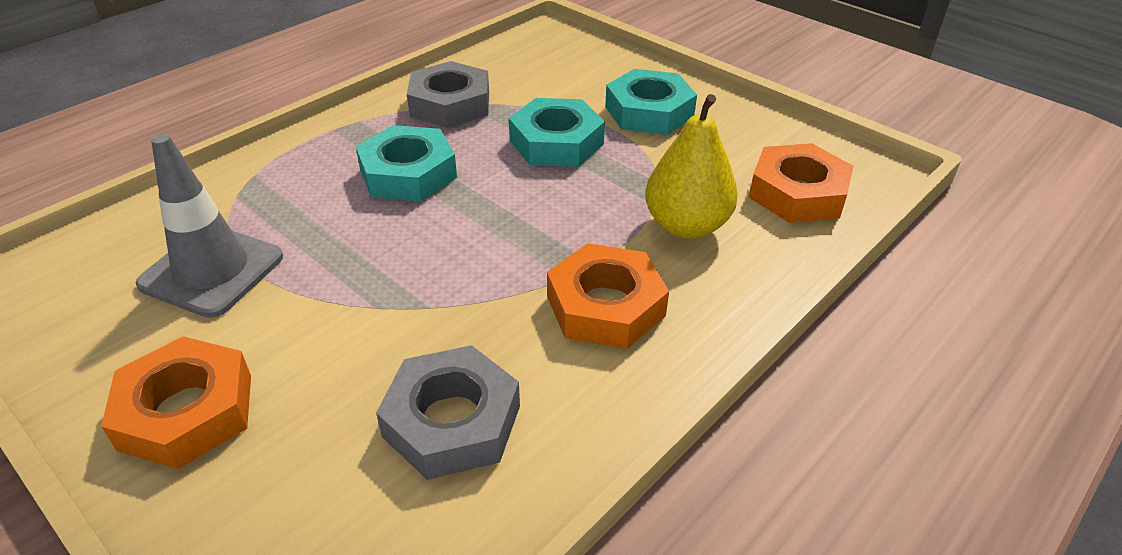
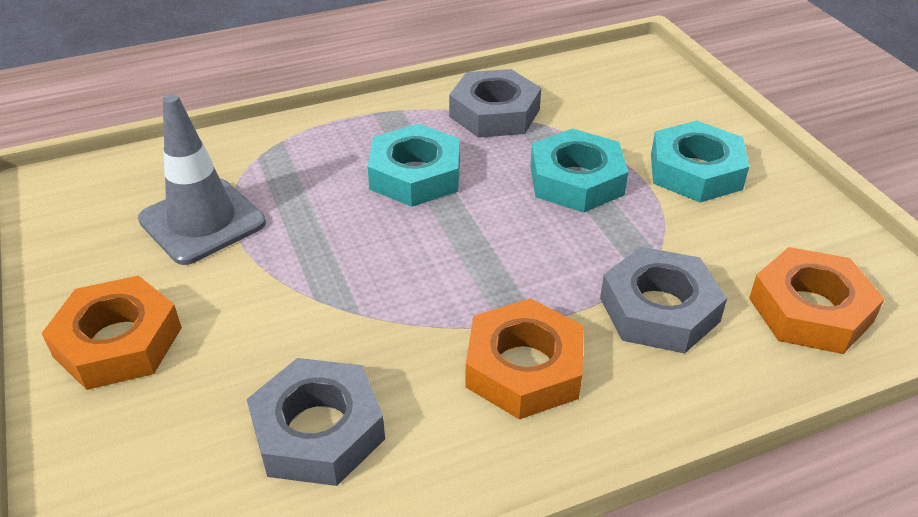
camera: 25 degrees right, 0 degrees up
yellow pear [645,94,738,239] -> grey nut [600,247,727,354]

